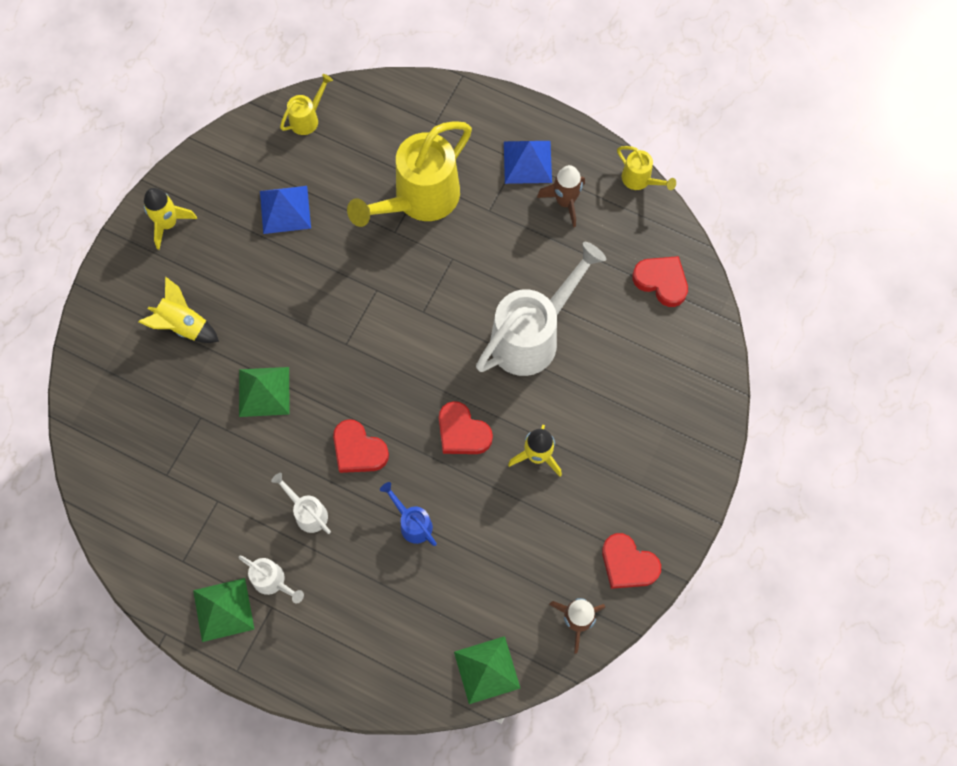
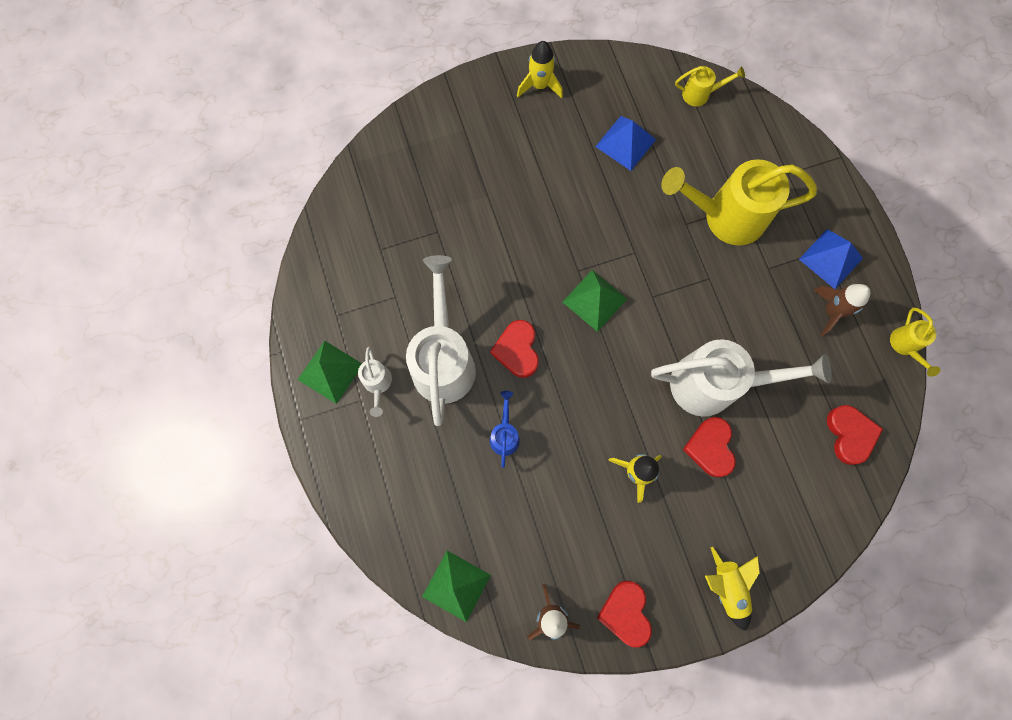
camera: 45 degrees right, 5 degrees up
yellow rocket [138,277,219,343] -> yellow rocket moved to [705,547,760,631]
green pyramid [239,367,290,417] -> green pyramid moved to [563,270,627,332]
white watering can [271,473,331,534] -> white watering can [406,255,476,426], size x2.19
red heart [439,401,493,454] -> red heart moved to [683,417,736,477]

